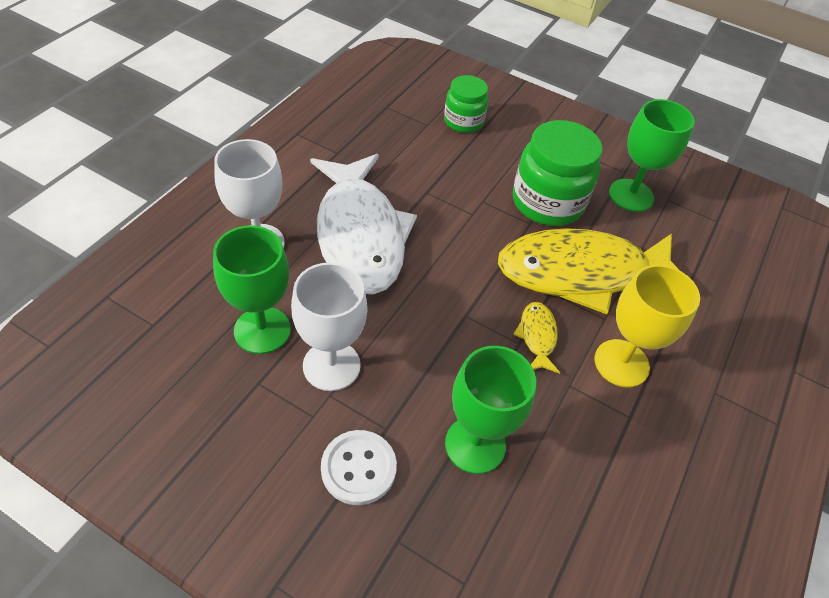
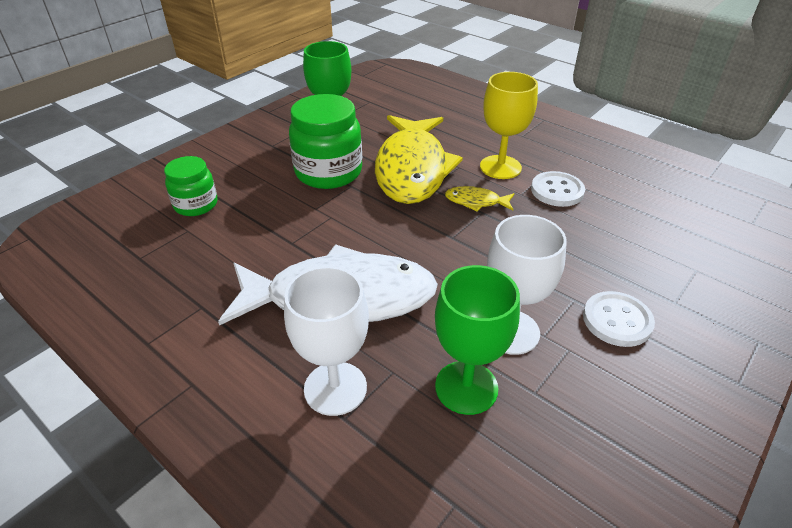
camera: 75 degrees left, 10 degrees down
green goblet [445,346,536,474] -> none
none -> white button [531,171,585,207]

